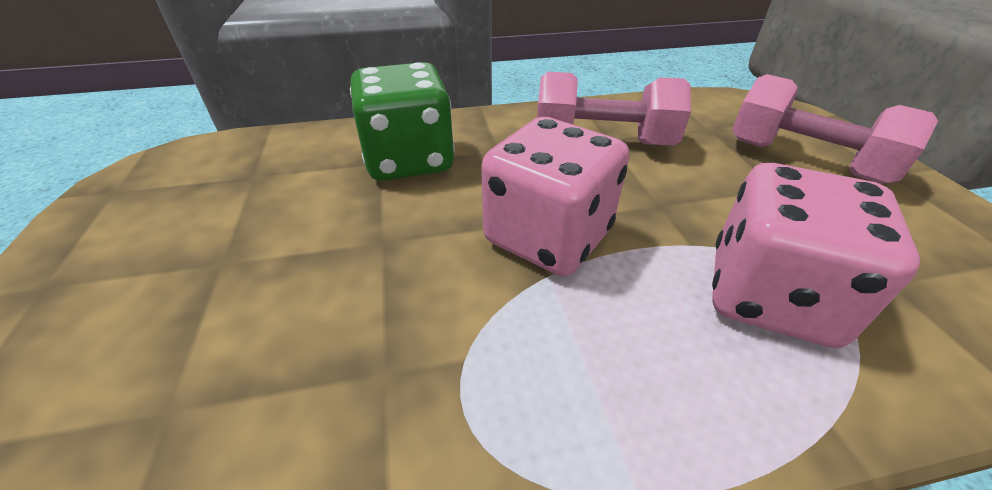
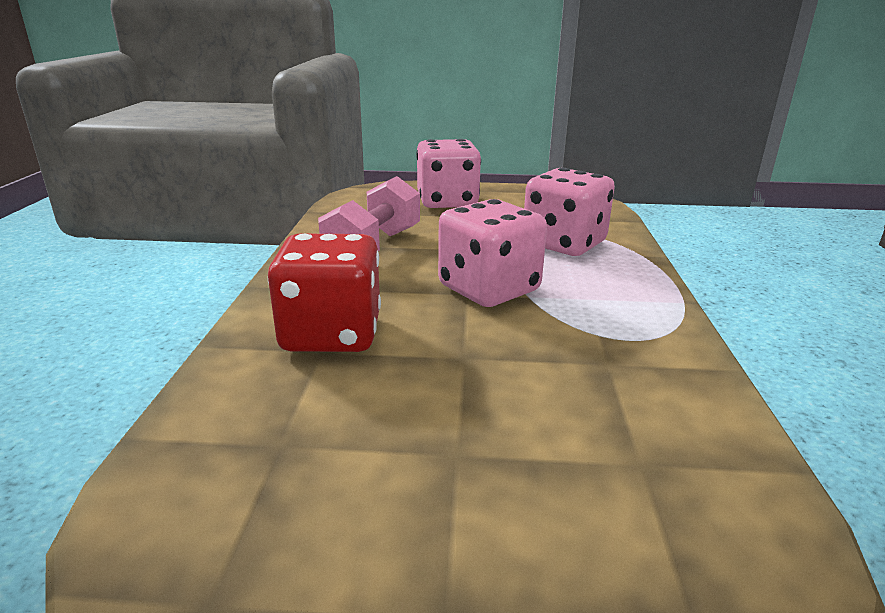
camera: 75 degrees left, 15 degrees down
green dice [350,62,454,181] -> red dice [268,233,381,352]
pink dumbbell [732,74,938,184] -> pink dice [416,139,481,208]

